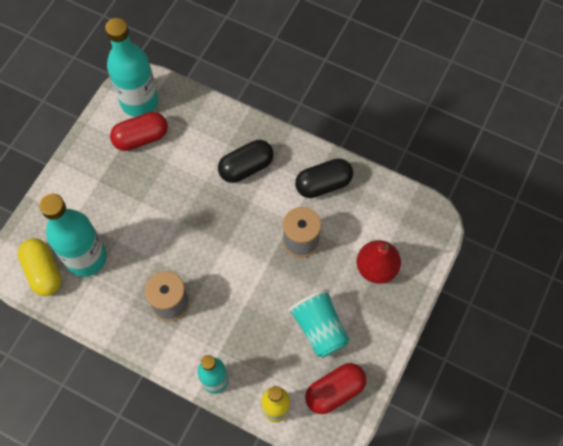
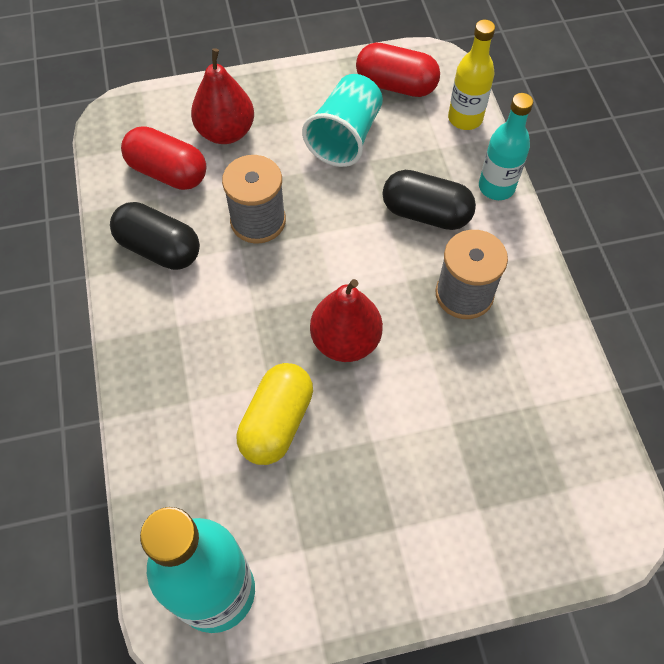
camera: 130 degrees left, 5 degrees down
yellow capsule [18,238,62,296] -> yellow capsule moved to [237,363,313,465]
turquoise bottle [39,194,107,277] -> none
red capsule [110,112,168,151] -> red capsule moved to [121,126,206,190]
black capsule [218,140,274,183] -> black capsule moved to [382,170,476,230]
none -> red pear [310,279,383,362]

